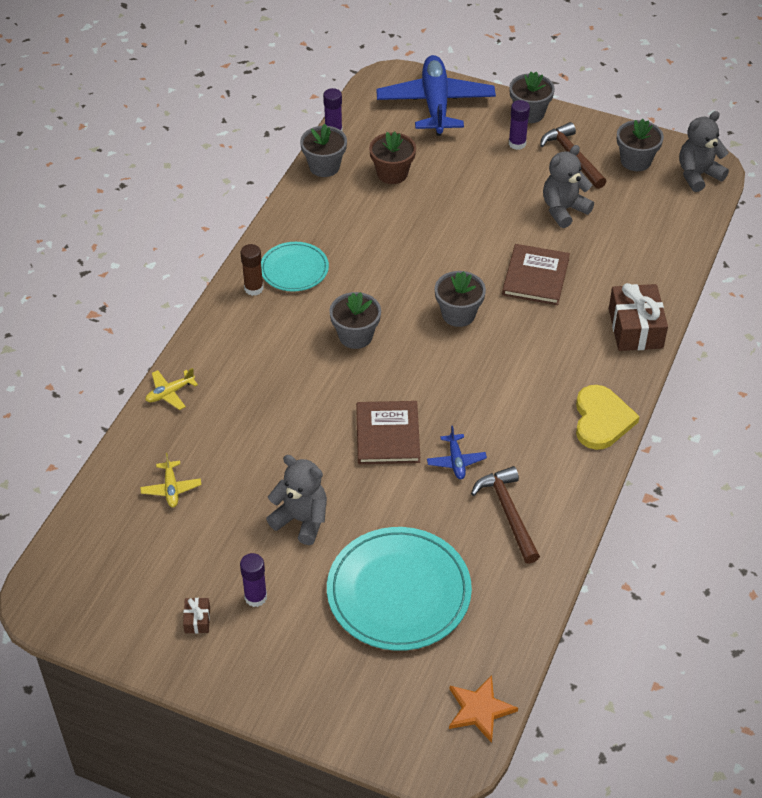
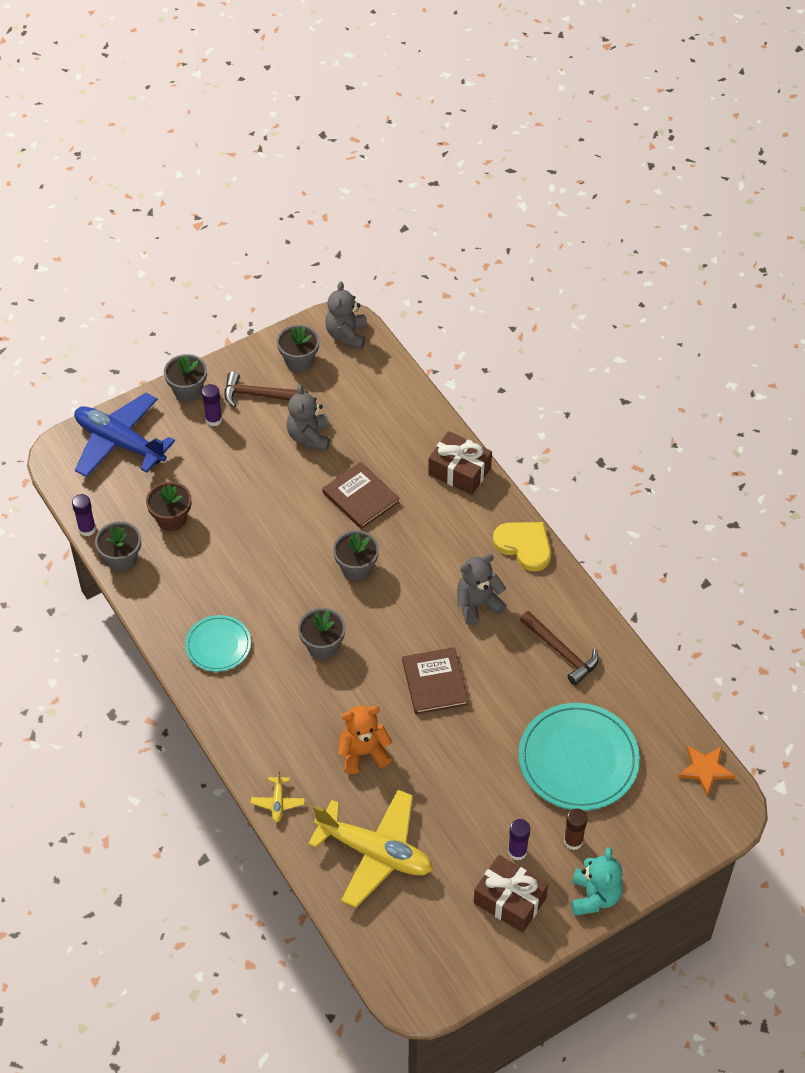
camera: 55 degrees left, 5 degrees up
yellow plane [140,453,202,507] -> yellow plane [308,790,433,908], size x2.44
brown gift [183,598,210,634] -> brown gift [474,855,548,933], size x2.21
brown glue stick [241,244,263,296] -> brown glue stick moved to [564,808,587,850]
grey teddy bear [266,455,327,545] -> grey teddy bear moved to [457,554,507,625]
brown book [356,401,420,464] -> brown book turned 45 degrees clockwise [402,647,469,715]
blue plane [427,426,487,479] -> none
brown hammer [471,466,540,564] -> brown hammer turned 150 degrees counterclockwise [520,611,599,685]
none -> orange teddy bear [338,705,392,774]
none -> turquoise teddy bear [571,847,623,916]

